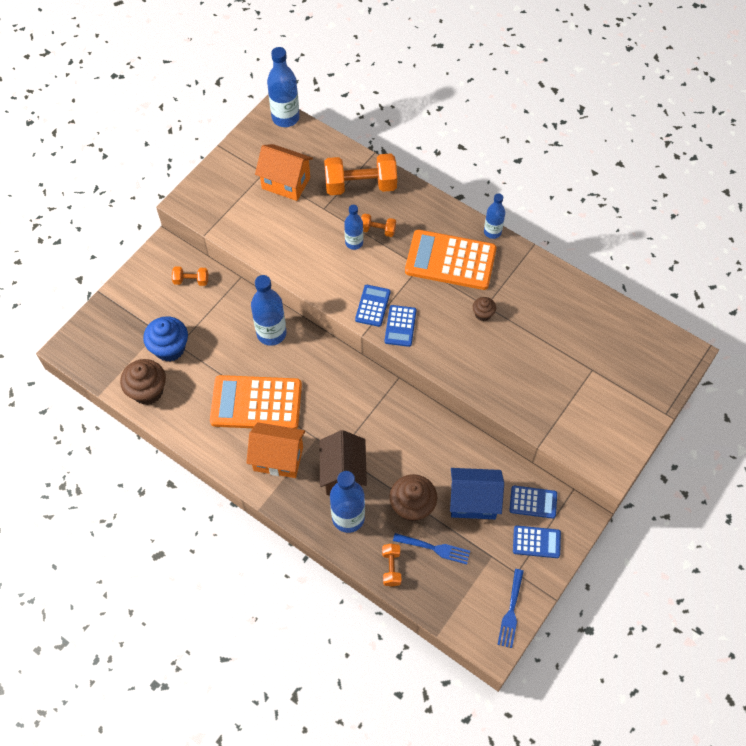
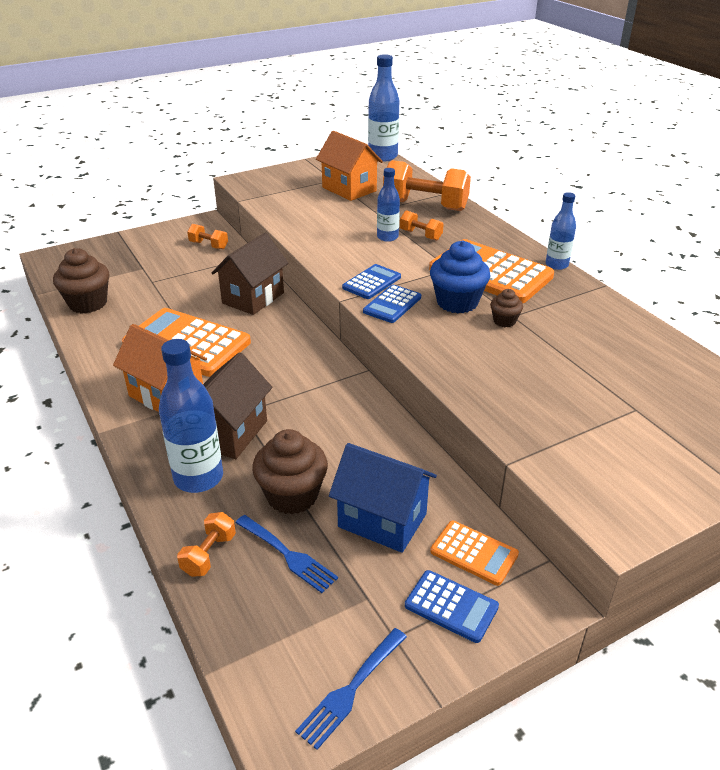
camera: 25 degrees right, 25 degrees down
blue cupcake [143,316,188,362] -> blue cupcake moved to [430,241,491,313]
blue bottle [251,275,287,346] -> brown house [212,233,288,315]
blue calculator [509,486,557,519] -> orange calculator [430,521,519,586]

